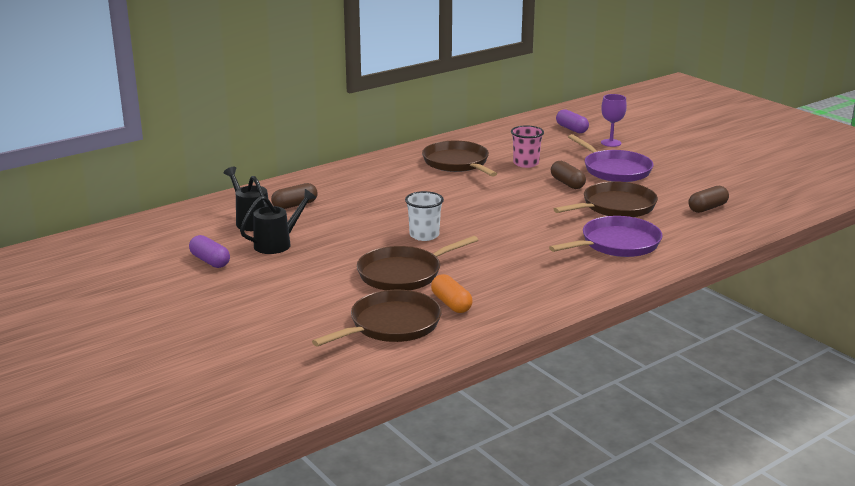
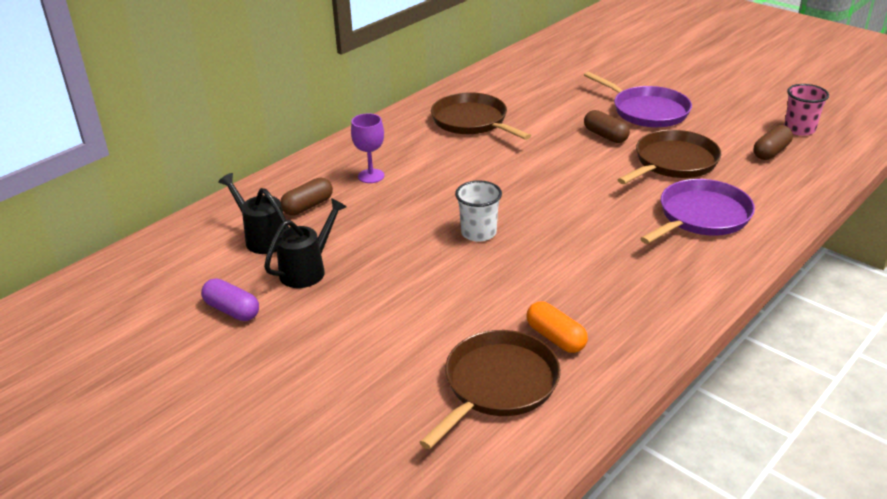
camera: 10 degrees left, 10 degrees up
brown pan [357,236,478,290] -> none
pink cup [511,125,544,168] -> pink cup moved to [784,84,829,136]
purple capsule [556,109,589,133] -> none
purple goblet [601,94,627,147] -> purple goblet moved to [351,113,385,183]

